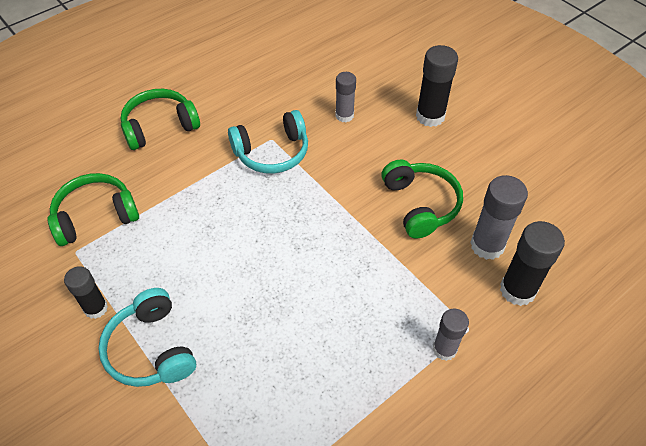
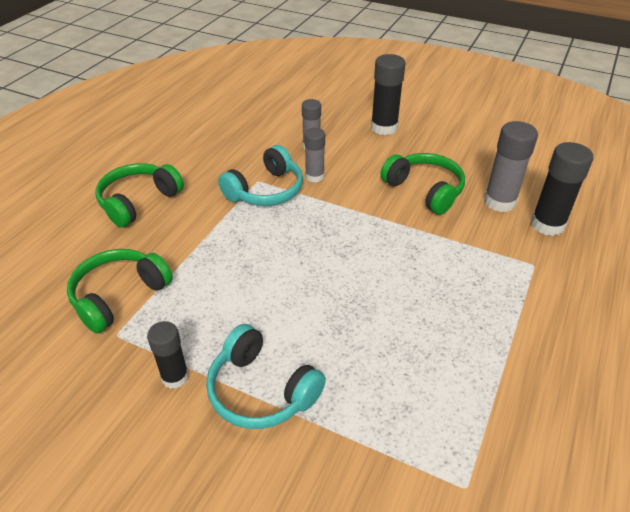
camera: 25 degrees left, 10 degrees down
grey glue stick [433,309,469,361] -> grey glue stick moved to [304,128,325,183]

